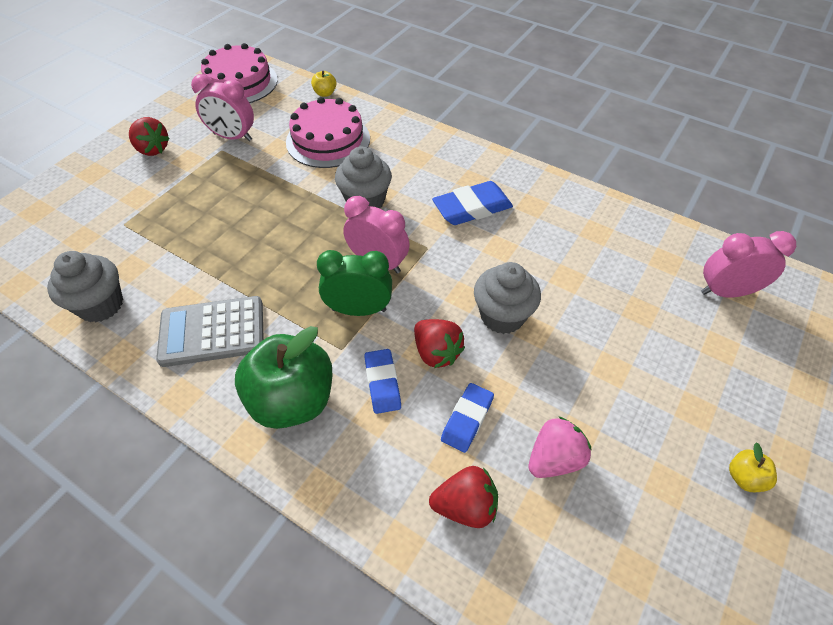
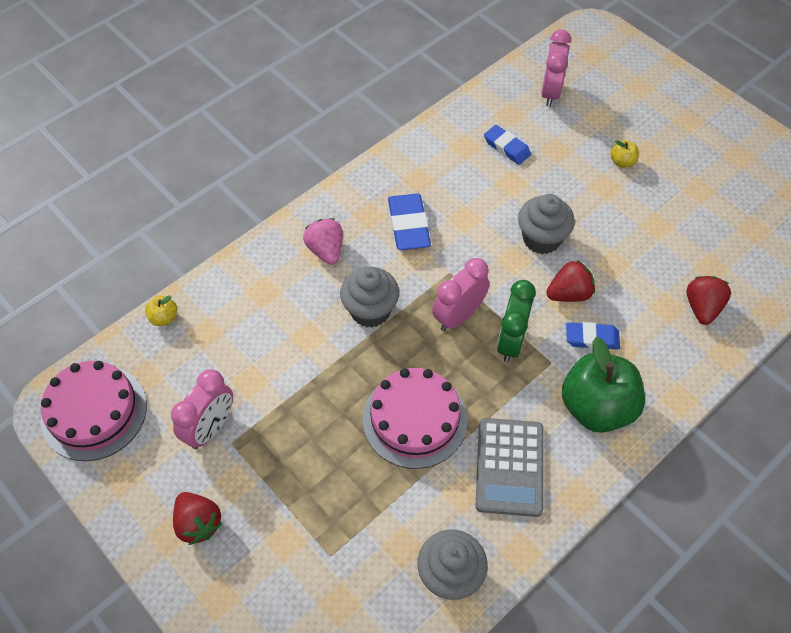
camera: 75 degrees left, 5 degrees up
red strawberry [129,117,170,156] -> red strawberry turned 90 degrees clockwise [173,492,222,545]
pink cake [286,97,370,168] -> pink cake moved to [363,368,467,469]
blue eraser [441,383,494,453] -> blue eraser moved to [484,125,531,165]
pink strawberry [529,416,591,478] -> pink strawberry moved to [303,218,343,265]
yellow apple [729,443,777,492] -> yellow apple moved to [610,140,639,168]

